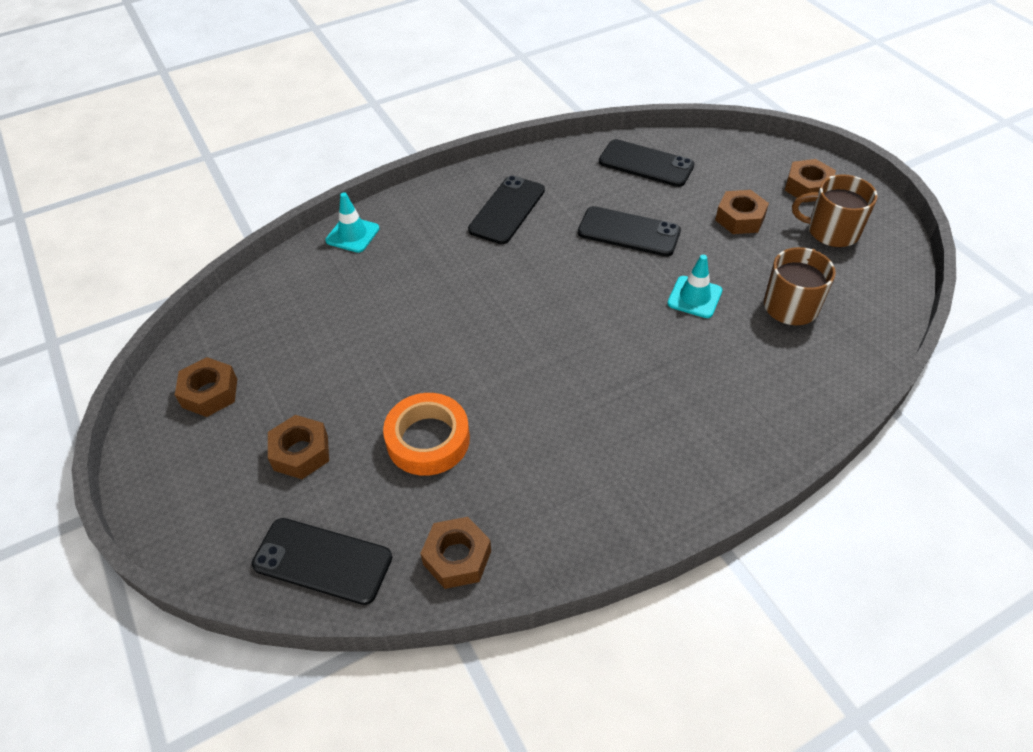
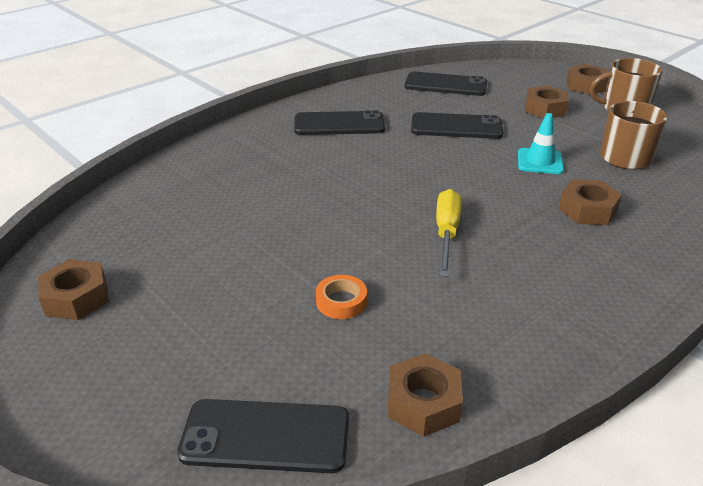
camera: 15 degrees left, 15 degrees down
brown nut [268,415,329,479] -> brown nut moved to [558,179,622,225]
turquoise traffic cone [325,192,379,253] -> none
orange tape [383,393,470,476] -> orange tape [316,275,367,319], size x0.55
black phone [468,175,545,244] -> black phone turned 75 degrees clockwise [294,110,385,135]
none -> yellow screwdriver [436,189,461,277]

